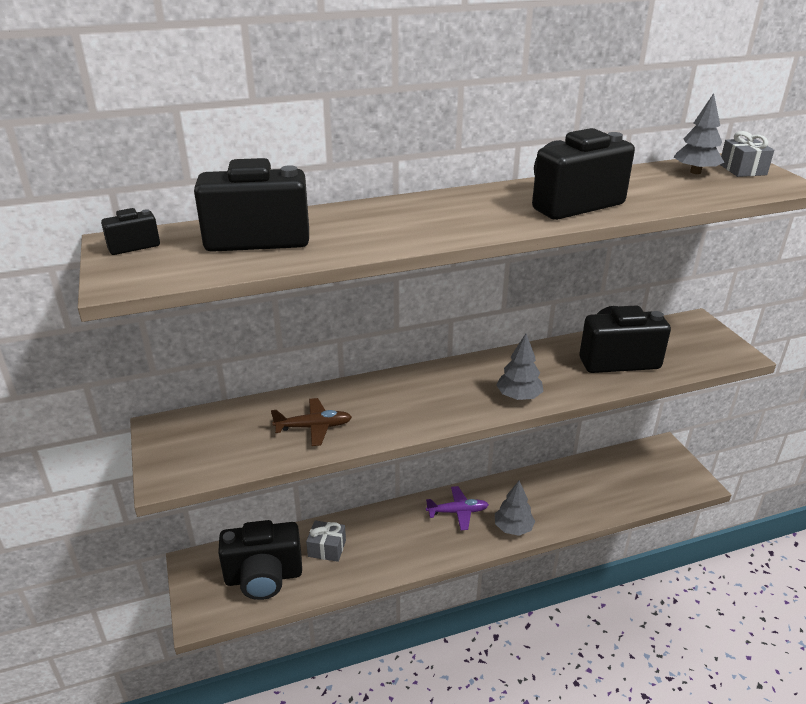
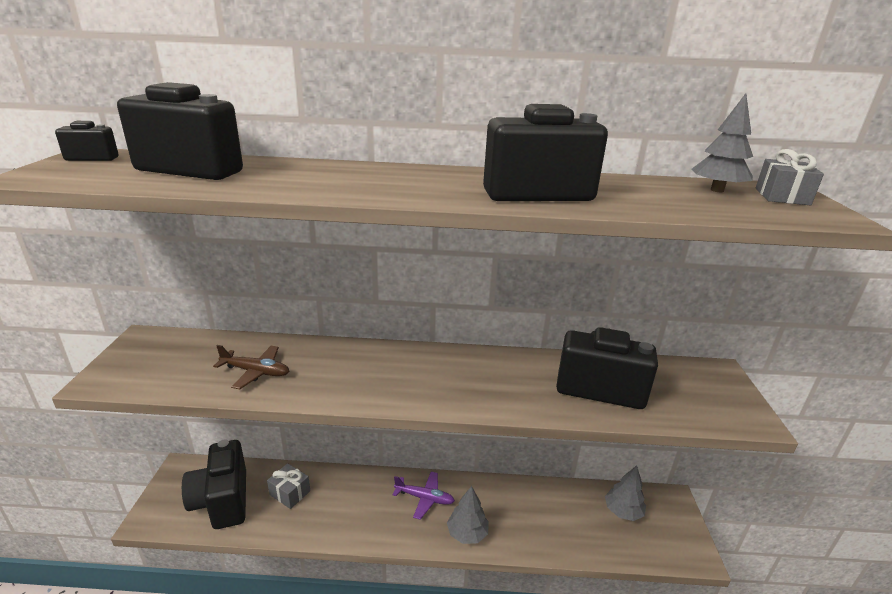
camera: 20 degrees right, 5 degrees down
black camera [218,520,302,600] -> black camera turned 60 degrees clockwise [182,439,246,529]
grey tree [496,334,544,400] -> grey tree moved to [605,466,646,521]

